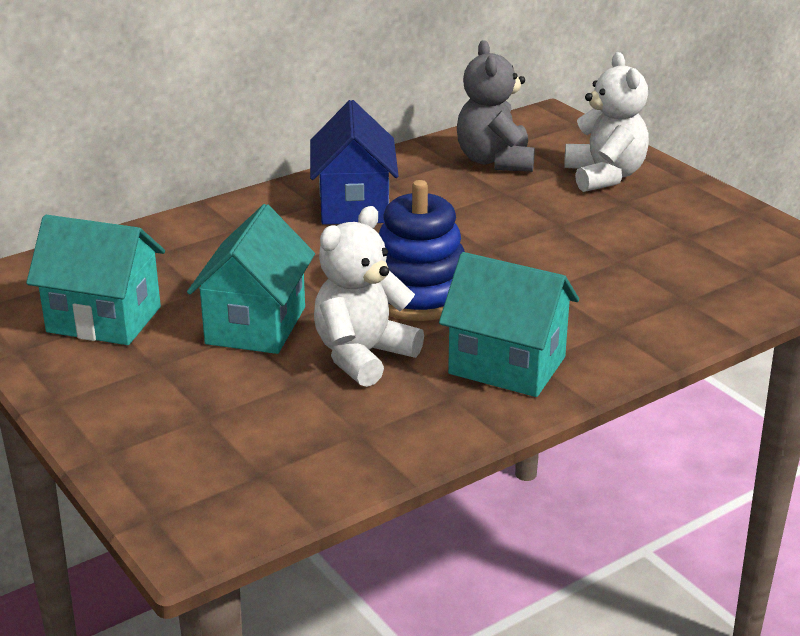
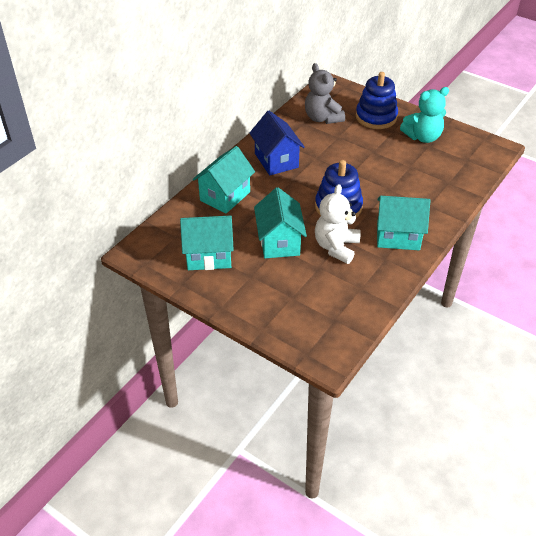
camera: 20 degrees left, 15 degrees up
white teddy bear [564,52,649,192] -> blue stacking toy [356,72,398,129]
none -> turquoise house [193,146,255,213]
none -> turquoise teddy bear [400,87,449,143]

